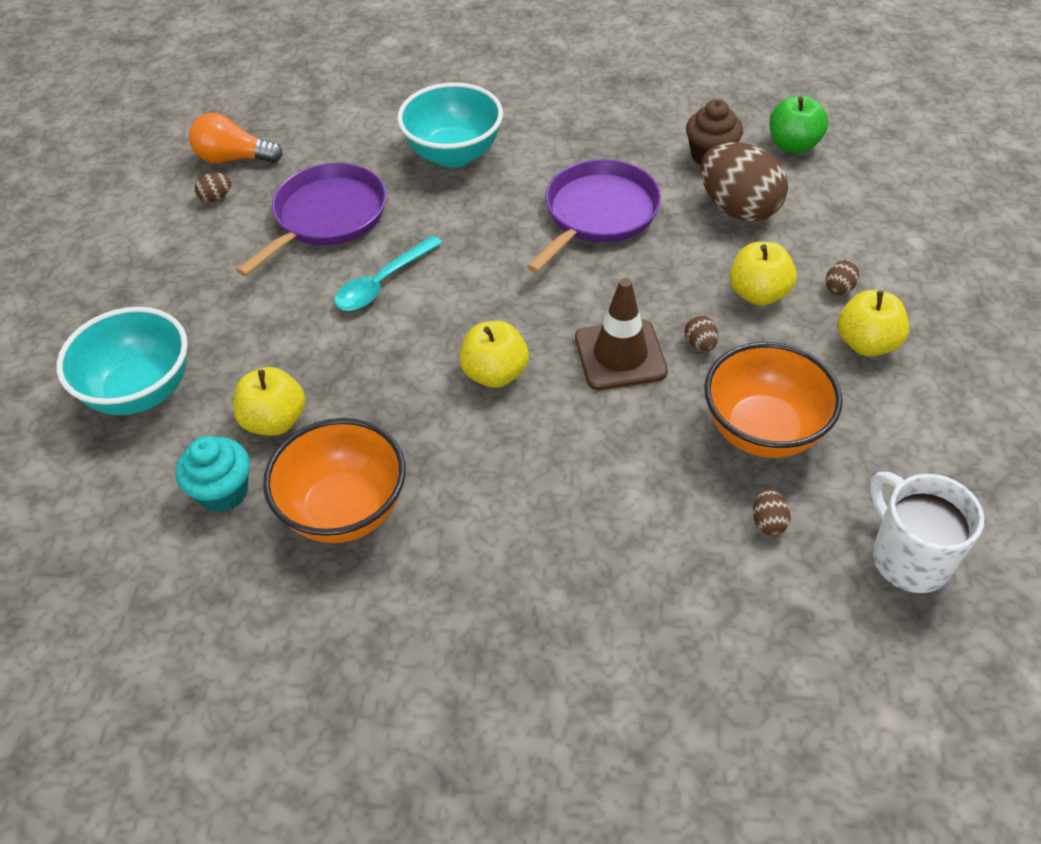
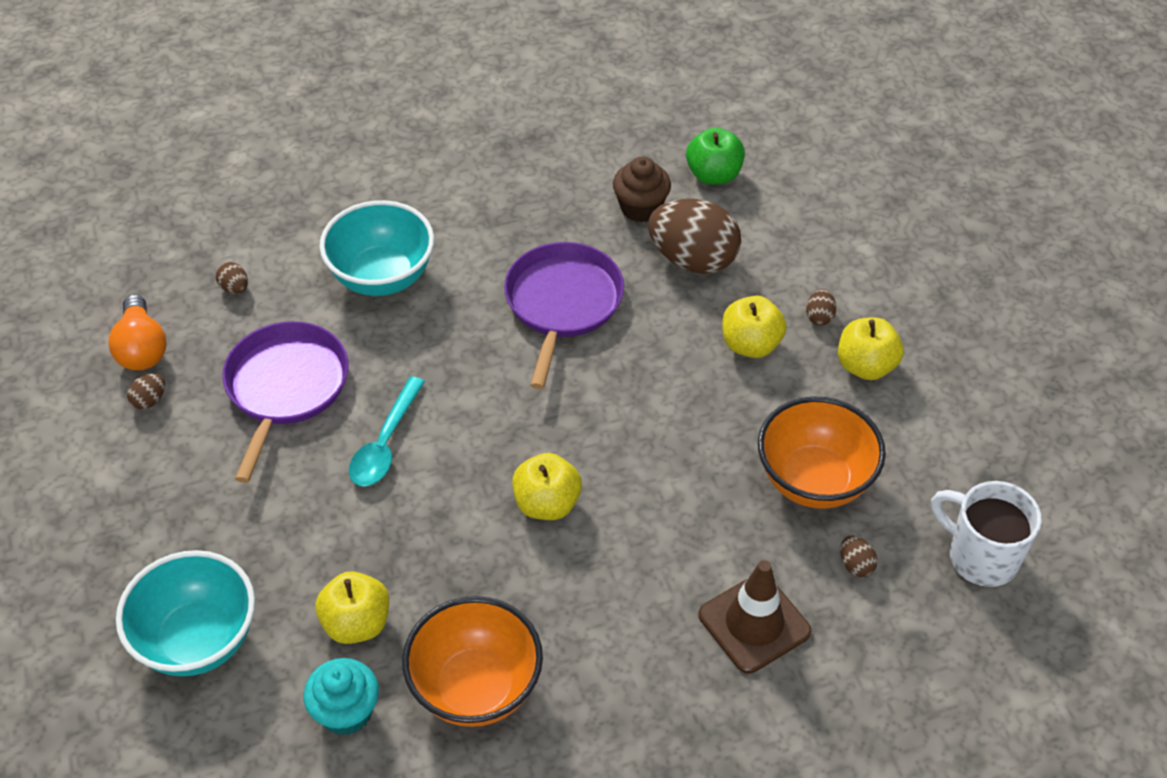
camera: 25 degrees left, 0 degrees up
orange light bulb [189,113,283,163] -> orange light bulb turned 90 degrees counterclockwise [108,294,166,371]
brown traffic cone [575,278,668,390] -> brown traffic cone moved to [699,560,811,674]
brown egg [685,315,718,351] -> brown egg moved to [216,262,248,294]

